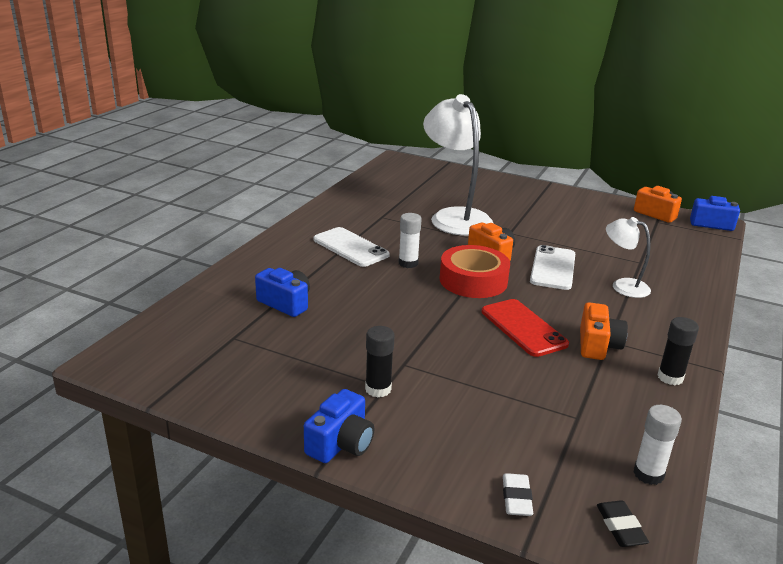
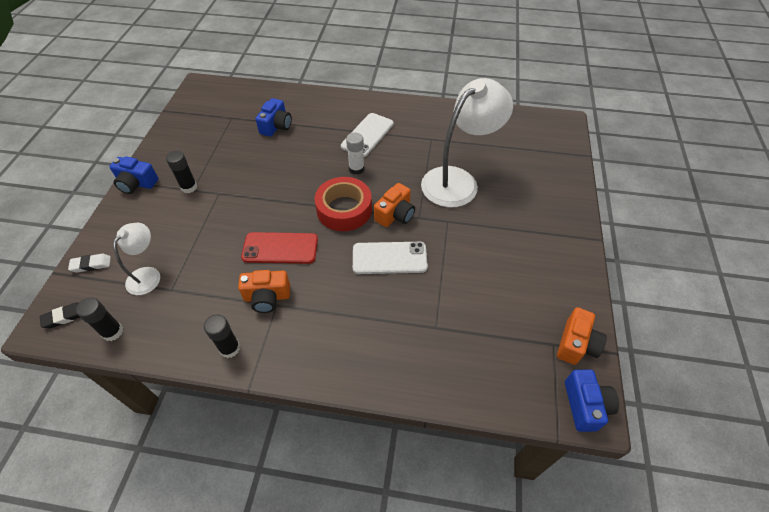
camera: 75 degrees right, 25 degrees up
red phone [482,299,569,357] -> red phone turned 45 degrees clockwise [241,232,318,264]
white lamp [606,217,651,298] -> white lamp moved to [113,223,160,295]
white glue stick [634,405,682,485] -> black glue stick [76,297,123,341]

